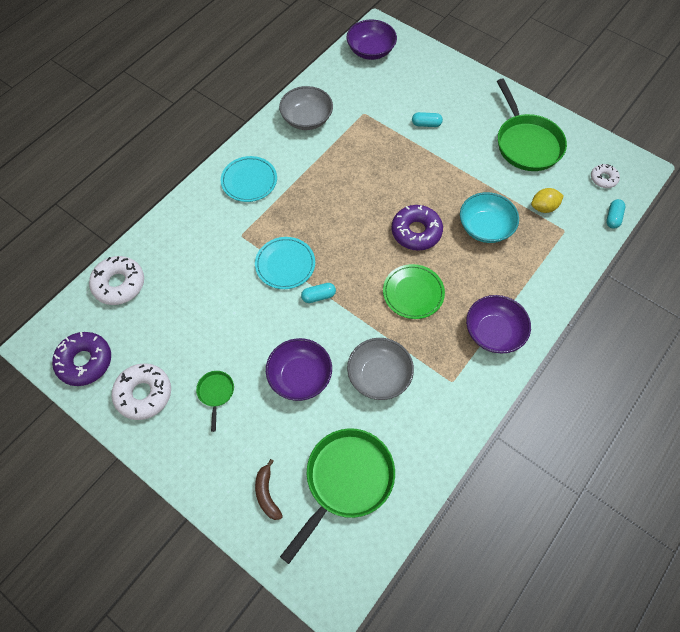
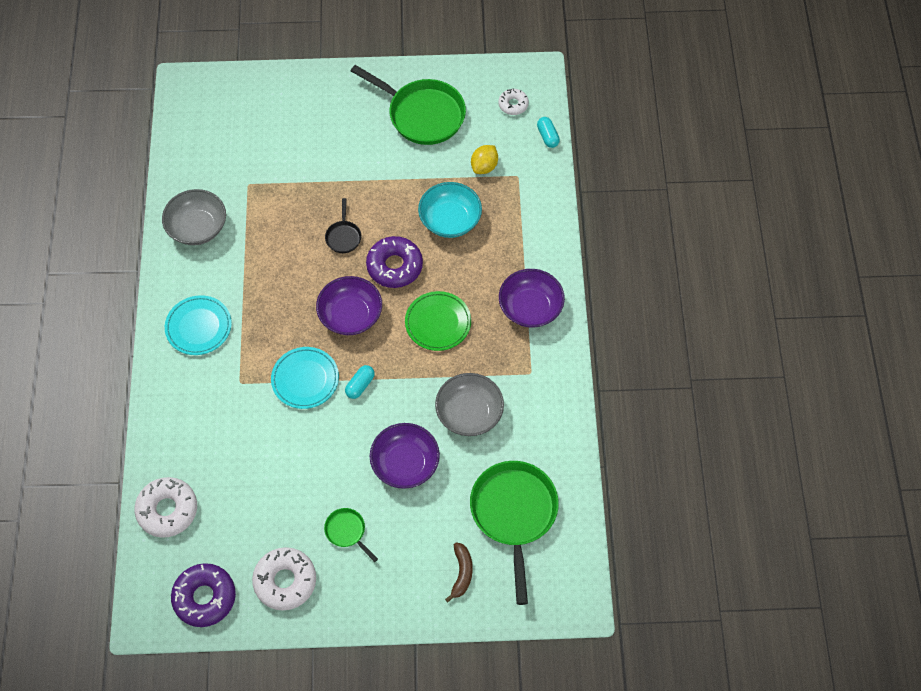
camera: 40 degrees left, 0 degrees up
brown banana [255,459,283,520] -> brown banana turned 120 degrees counterclockwise [445,542,473,602]
purple bowl [347,20,397,60] -> purple bowl moved to [316,276,382,335]
turquoise capsule [412,112,443,127] -> none
none -> black pan [325,198,362,253]

